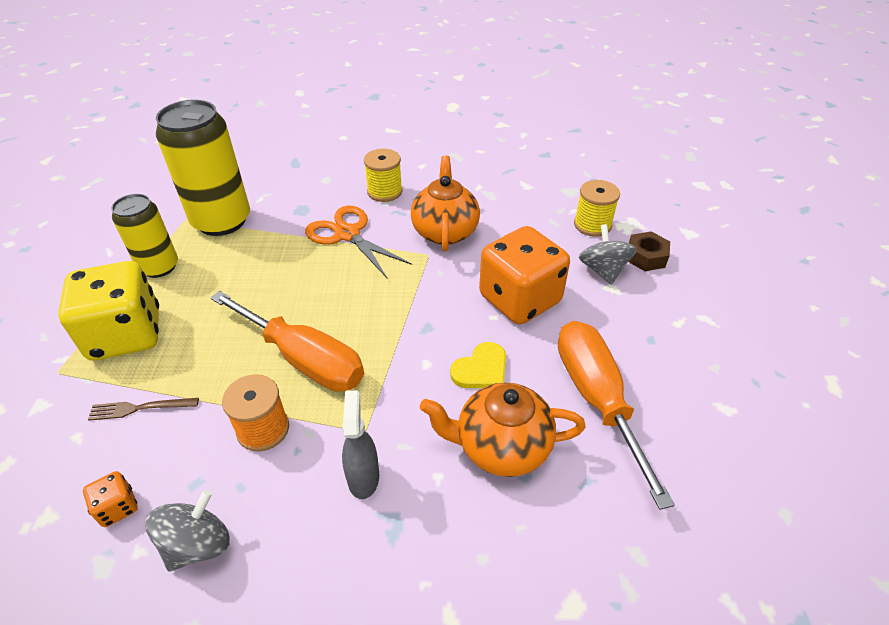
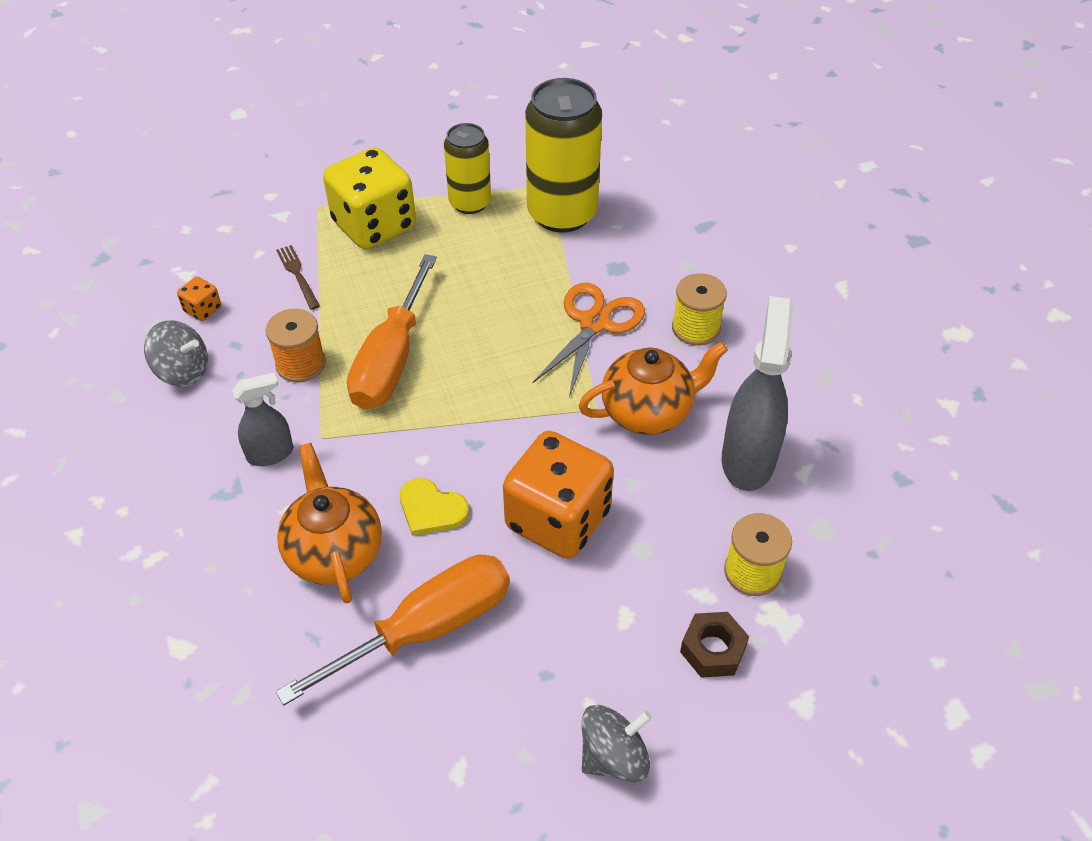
camera: 70 degrees right, 5 degrees up
grey spinning top [579,224,637,285] -> grey spinning top moved to [582,705,652,782]
none -> grey spray bottle [722,296,793,491]

